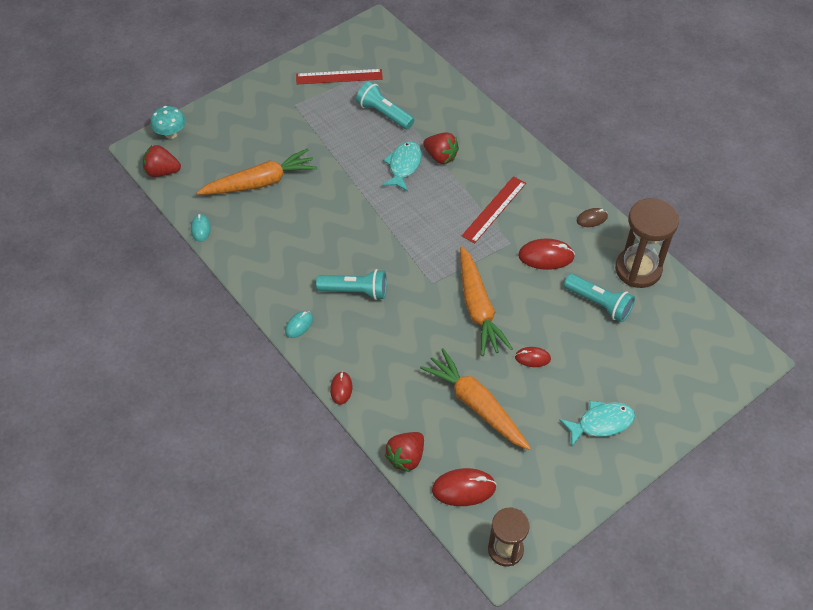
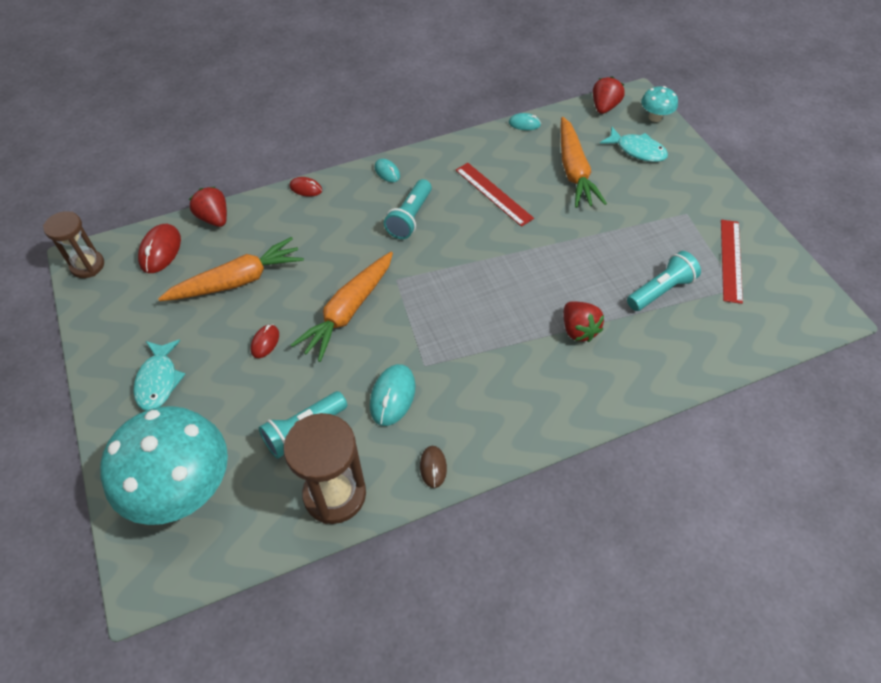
camera: 105 degrees right, 0 degrees up
turquoise fish [382,141,422,192] -> turquoise fish moved to [600,127,668,162]
red strawberry [423,132,459,164] -> red strawberry turned 75 degrees counterclockwise [564,301,604,342]
orange carrot [460,246,513,356] -> orange carrot turned 60 degrees counterclockwise [291,252,393,362]
red ruler [462,176,526,244] -> red ruler moved to [456,163,534,227]
red mouse [518,238,575,270] -> turquoise mouse [370,364,416,426]
none -> turquoise mushroom [100,406,228,525]

